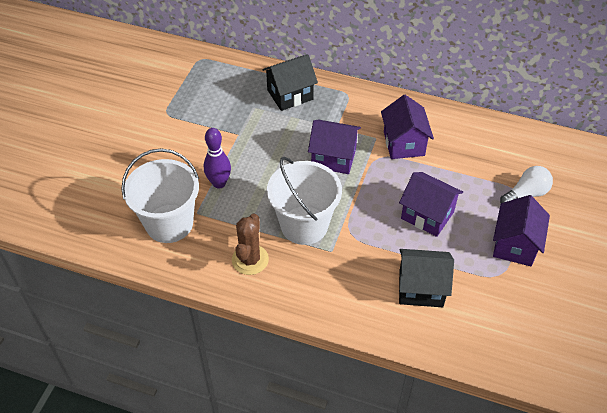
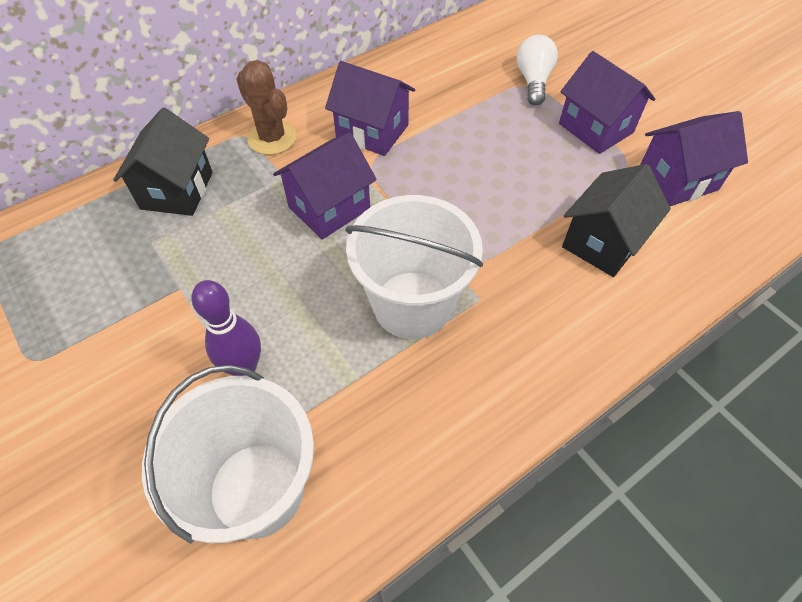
camera: 55 degrees left, 5 degrees up
brown cactus [232,213,269,275] -> brown cactus moved to [236,60,296,155]
purple house [399,172,463,237] -> purple house moved to [640,111,748,206]

